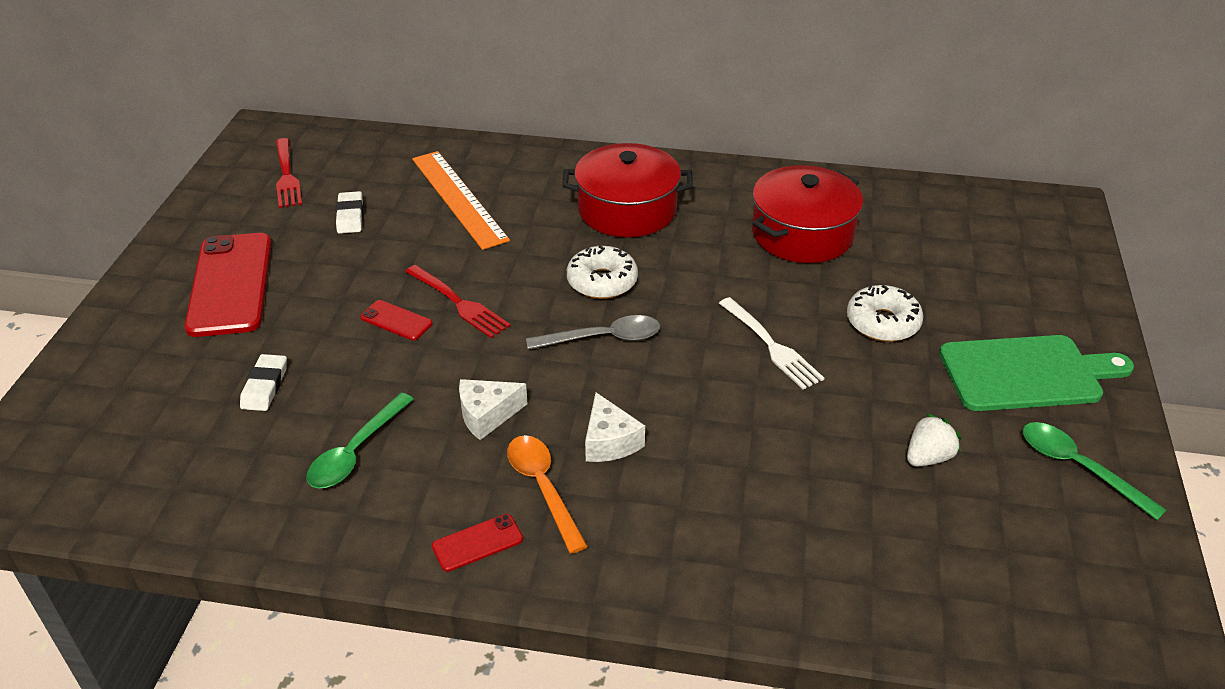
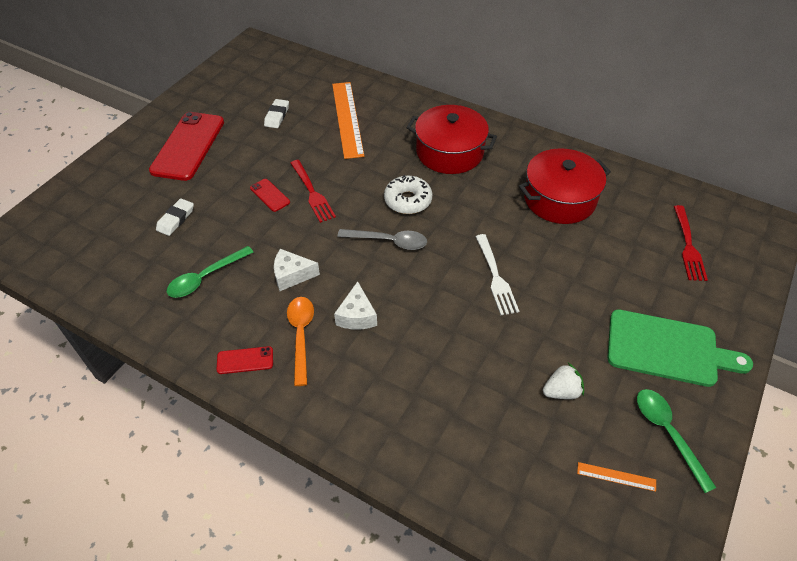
camera: 20 degrees right, 10 degrees up
red fork [276,138,302,208] -> red fork moved to [674,205,708,281]
white donut [847,285,923,342] -> none
none -> orange ruler [577,462,656,492]

